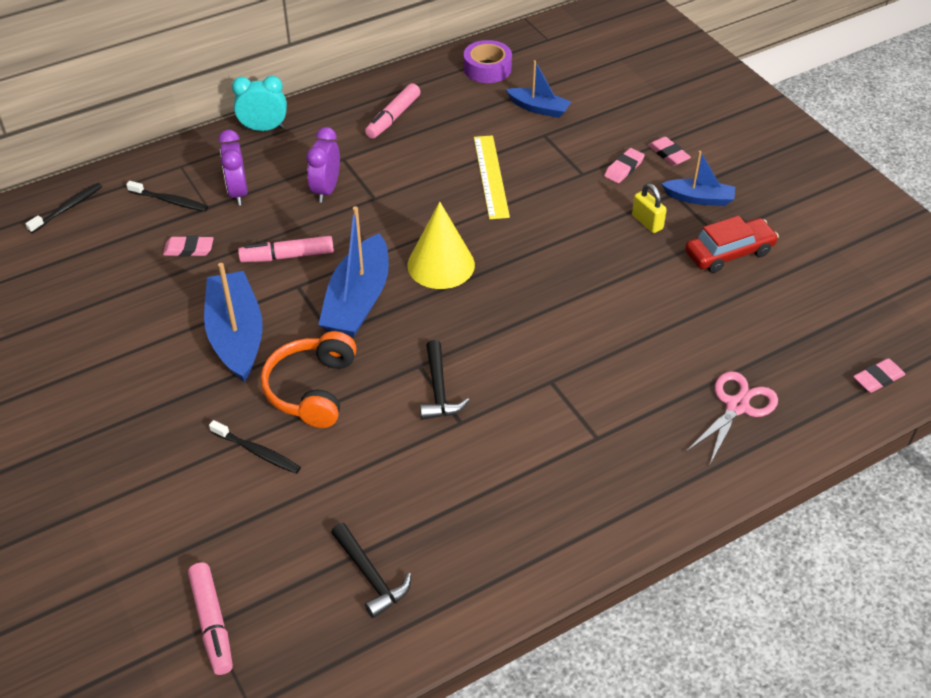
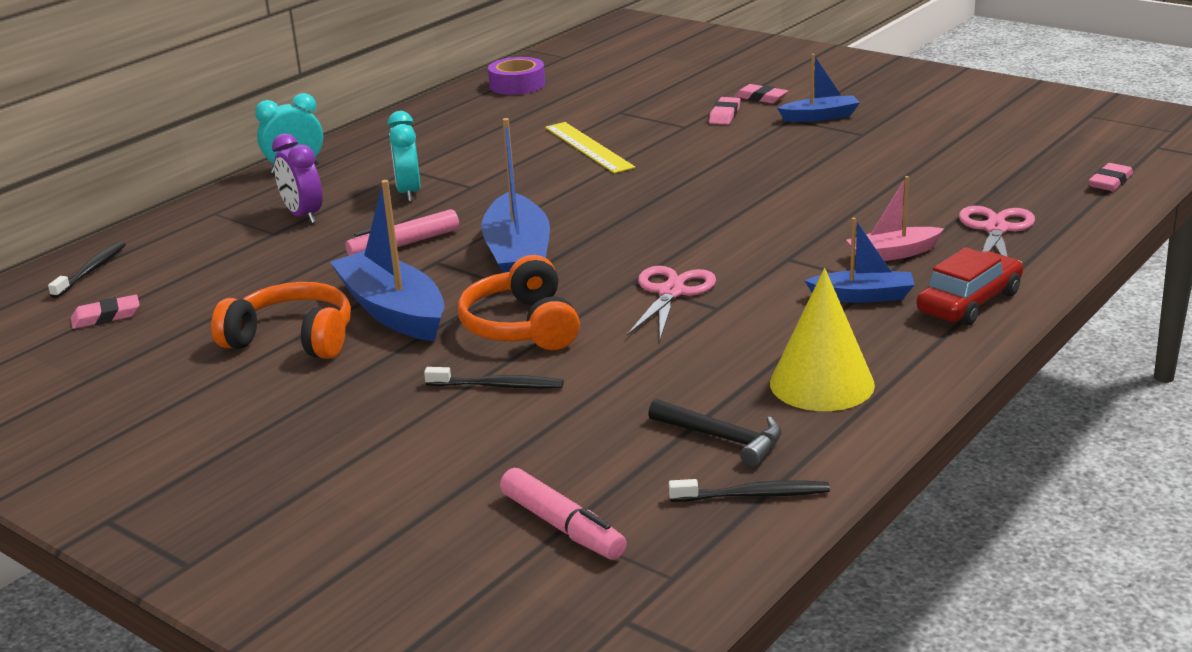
camera: 20 degrees left, 20 degrees down
black toothbrush [126,181,208,211] -> black toothbrush moved to [669,479,830,502]
pink eraser [163,236,214,257] -> pink eraser moved to [71,295,140,329]
purple clock [306,127,340,203] -> turquoise clock [388,111,421,202]
pink marker [365,83,421,139] -> none
yellow cone [407,202,475,289] -> yellow cone moved to [770,268,875,411]
black hammer [420,340,470,420] -> pink scissors [627,266,716,339]
blue boat [506,60,571,118] -> blue boat moved to [805,218,915,303]
yellow padlock [632,183,667,233] -> none
red car [685,216,779,273] -> red car moved to [917,247,1023,325]
none -> orange headphones [211,282,351,359]
none -> pink boat [846,176,945,261]

